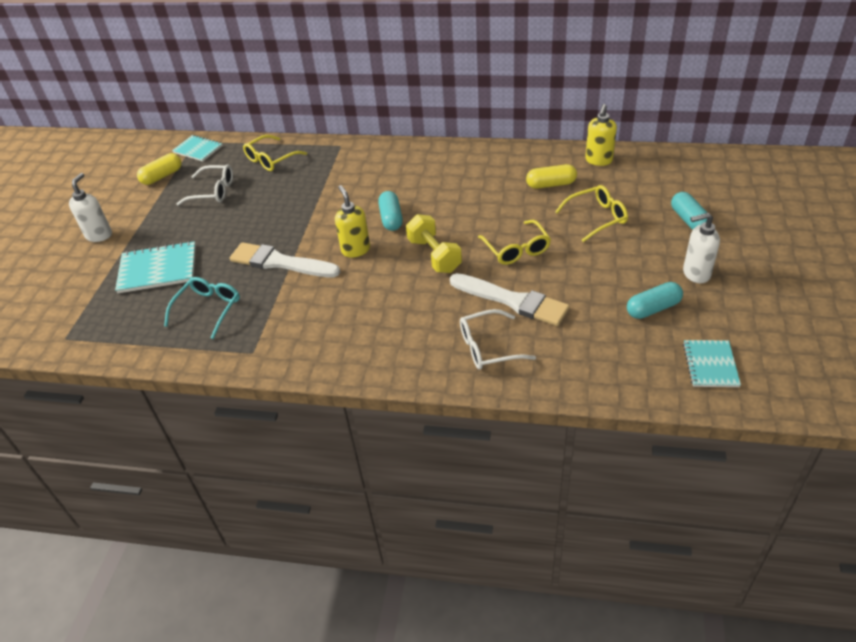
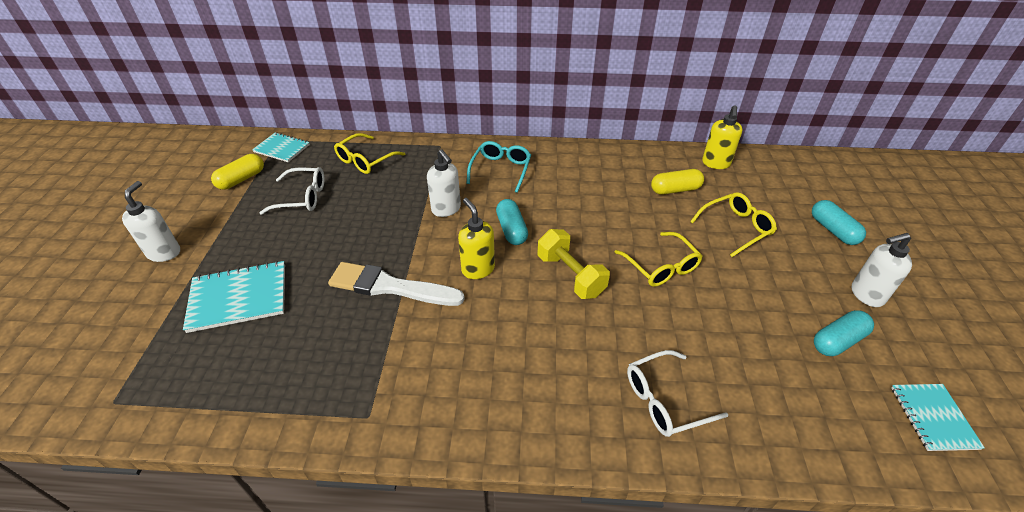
camera: 10 degrees left, 0 degrees up
turquoise glasses [164,277,240,339] -> turquoise glasses moved to [467,141,531,193]
white brush [450,273,570,326] -> none
none -> white soap dispenser [427,149,461,217]

